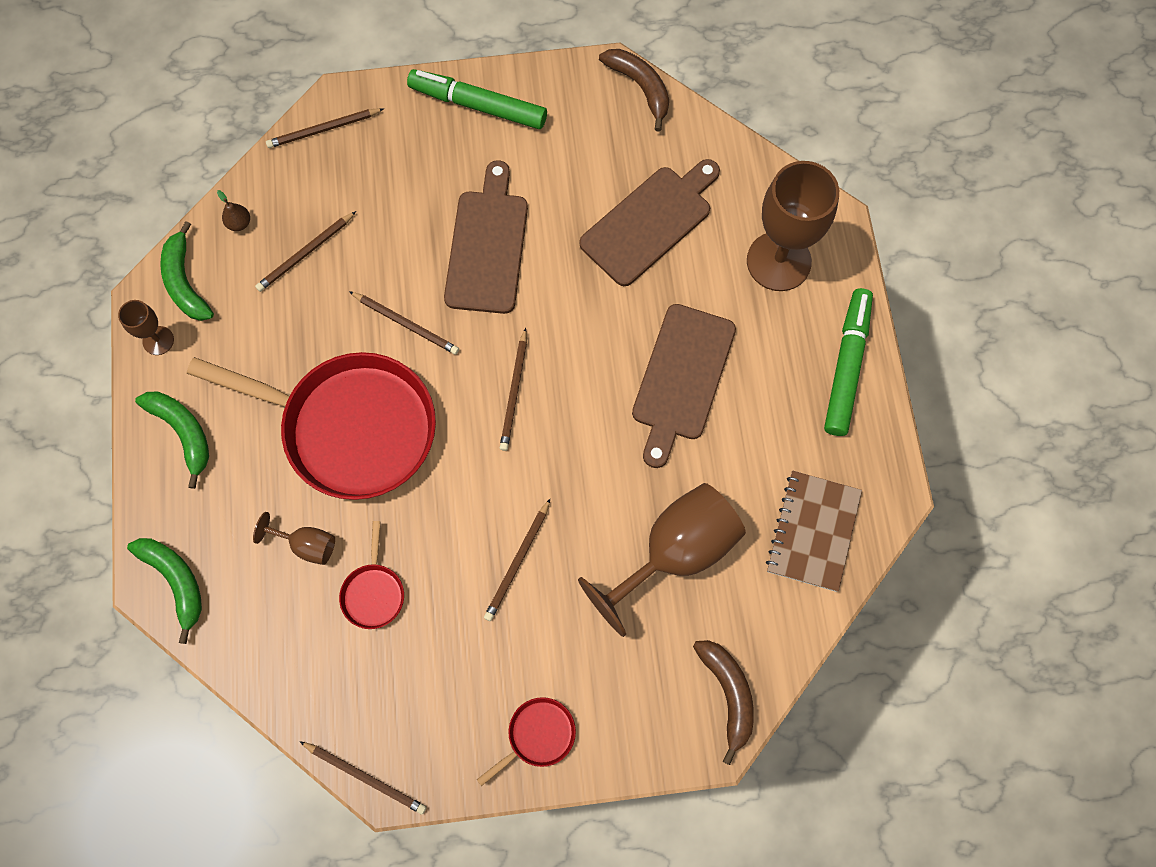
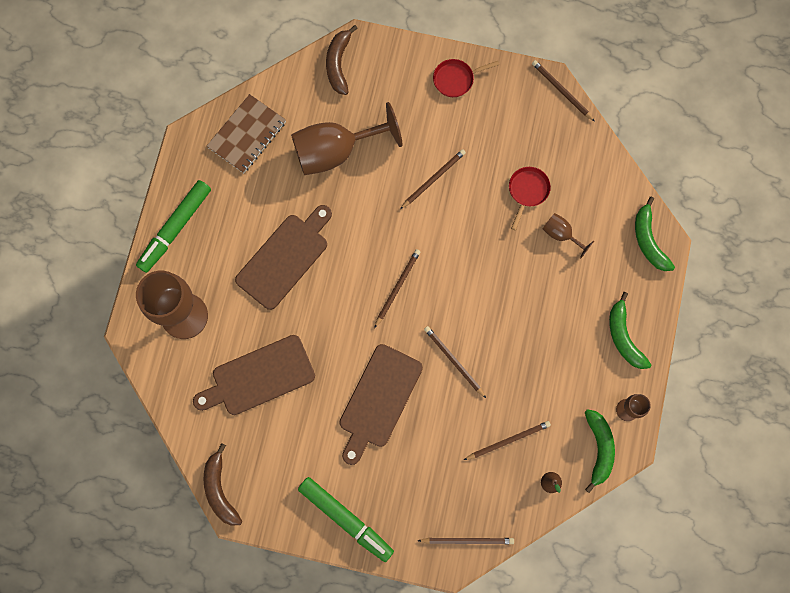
camera: 160 degrees left, 5 degrees up
red pan [187,352,436,500] -> none

